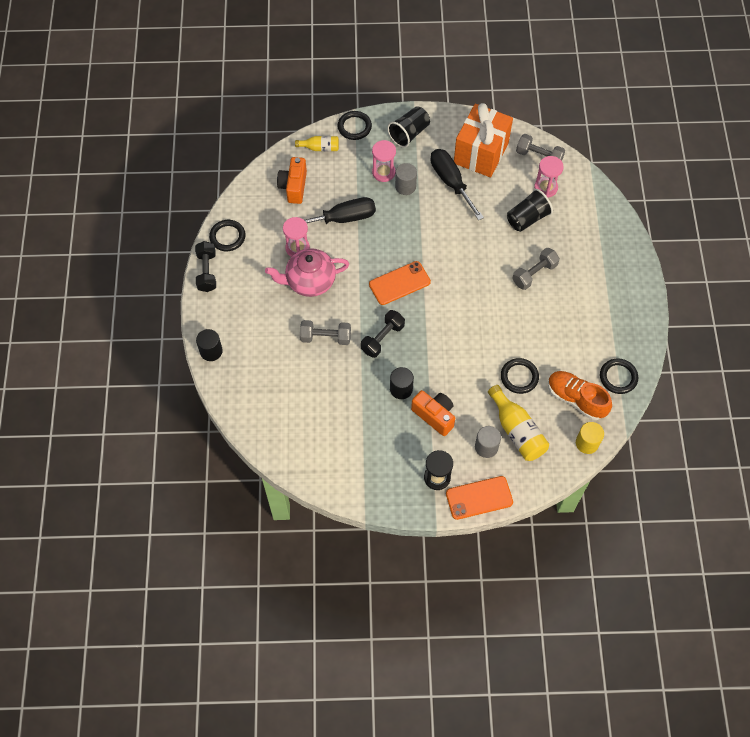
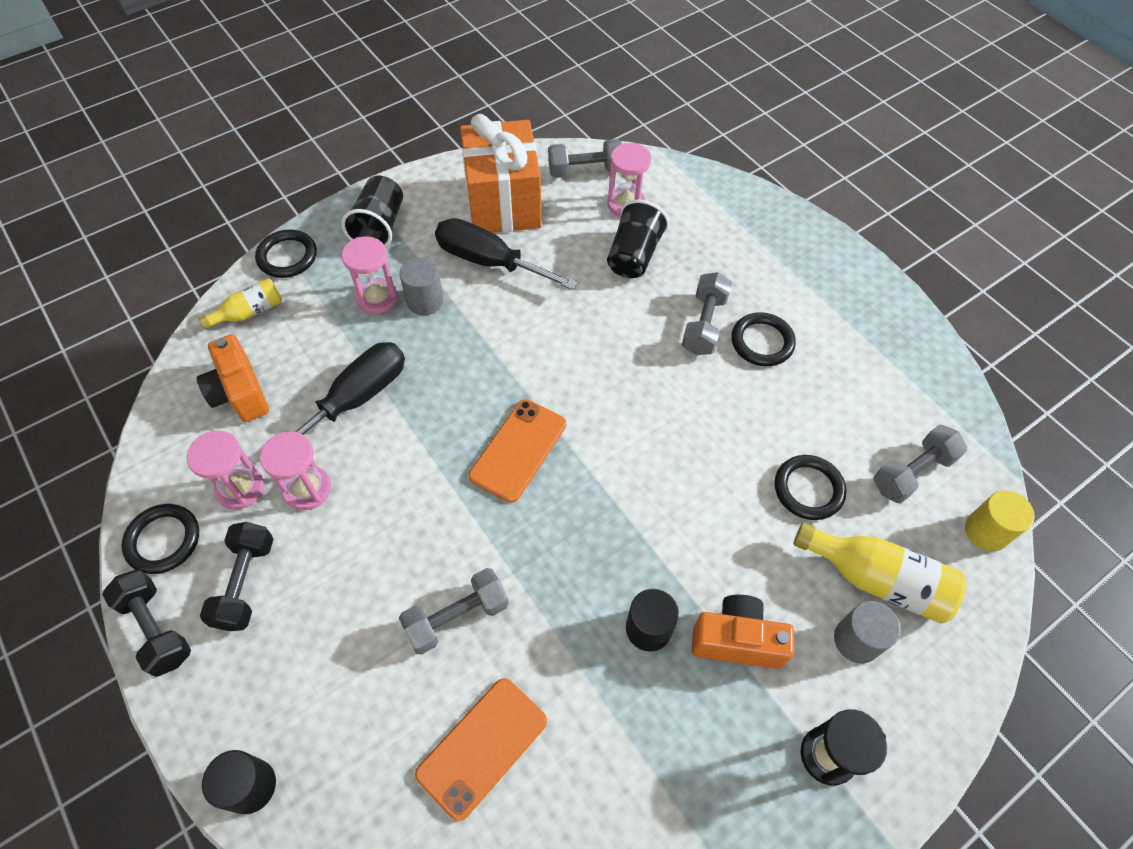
camera: 35 degrees left, 5 degrees down
pink teapot [265,248,349,297] -> none
black dumbbell [361,310,405,358] -> black dumbbell moved to [200,522,273,631]
orange phone [446,476,513,520] -> orange phone moved to [415,678,547,821]
orange shoe [548,371,612,420] -> grey dumbbell [874,424,967,504]
black ring [600,358,638,394] -> black ring moved to [731,312,796,366]
none -> pink hourglass [187,431,264,510]

